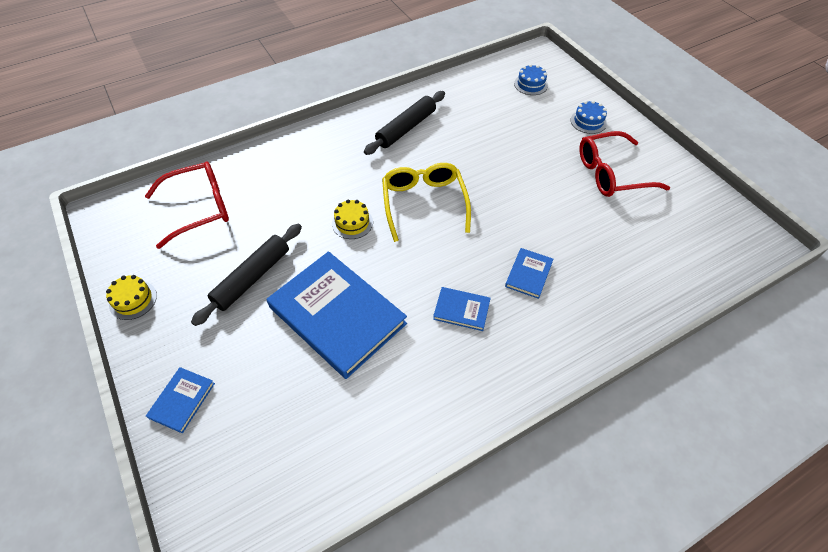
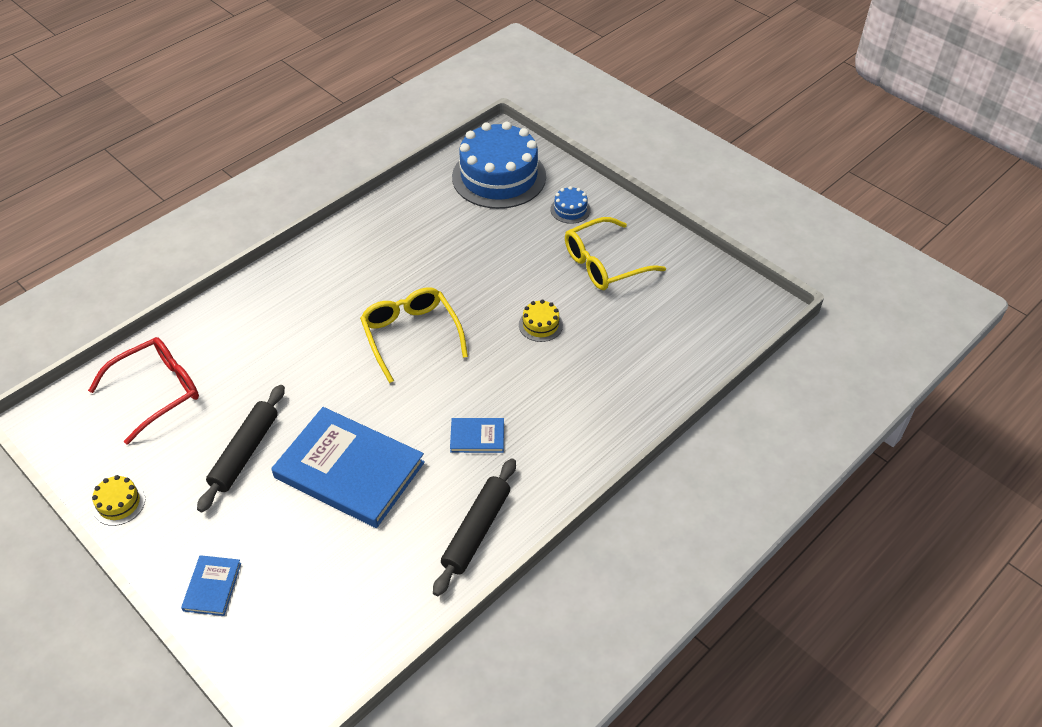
camera: 15 degrees left, 5 degrees down
yellow cake [332,199,373,239] -> yellow cake moved to [519,300,563,342]
black rolling pin [364,91,445,155] -> black rolling pin moved to [433,458,516,596]
blue book [505,248,553,299] -> none
blue cake [514,64,548,95] -> blue cake [452,121,546,209], size x2.42
red glasses [579,131,670,197] -> yellow glasses [565,217,666,290]

